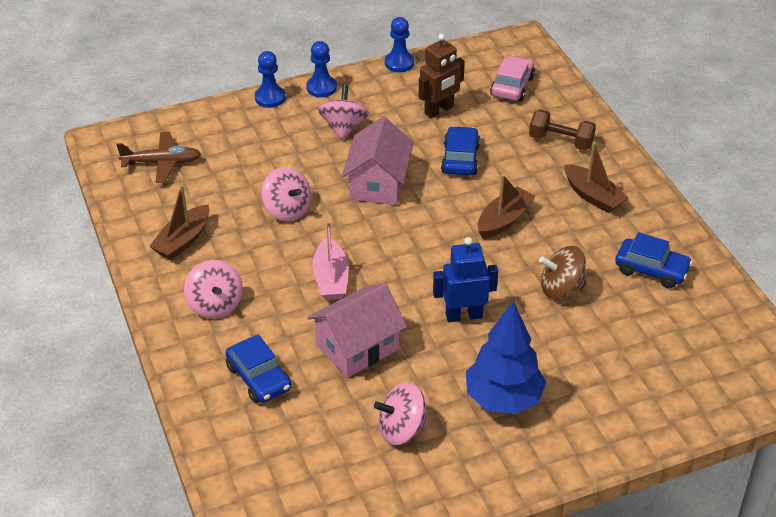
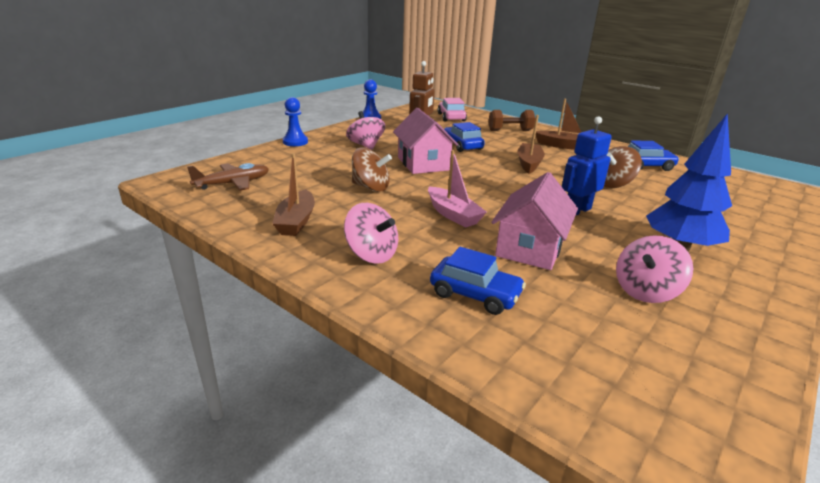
camera: 30 degrees left, 15 degrees down
pink spinning top [261,167,311,222] -> brown spinning top [352,147,392,192]
blue pawn [306,41,337,97] -> none

